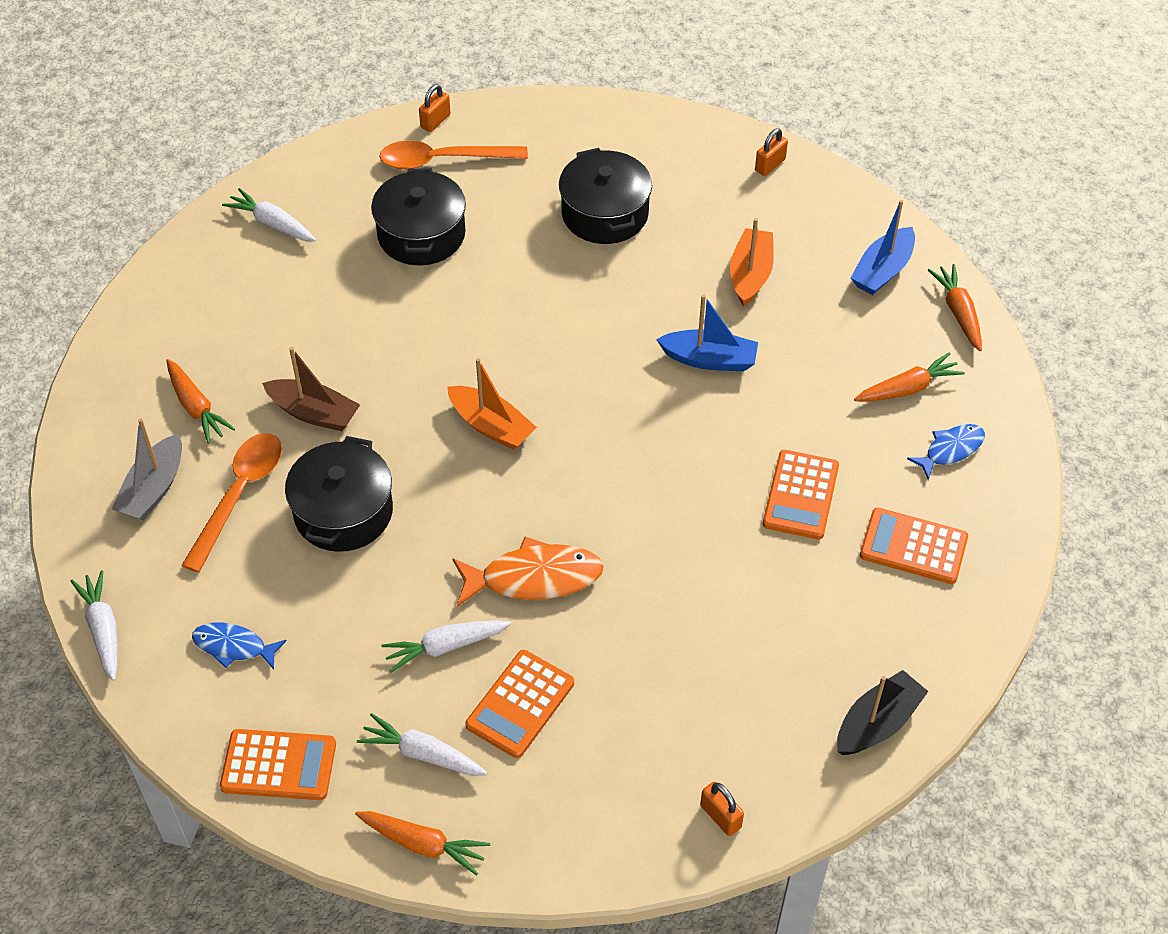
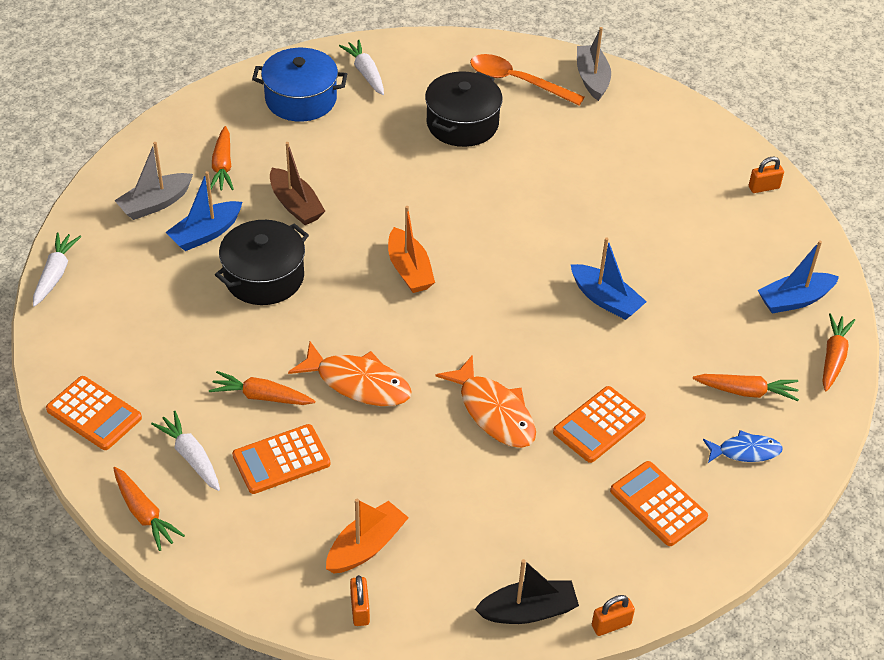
camera: 30 degrees right, 5 degrees down
orange spoon [181,433,282,573] -> blue boat [165,171,242,251]
blue fish [192,623,287,670] -> none
white carrot [381,620,512,673] -> orange carrot [209,371,315,405]
orange padlock [419,84,451,132] -> orange padlock moved to [592,595,635,636]
black pot [559,148,652,244] -> none
orange boat [730,218,774,307] -> orange boat moved to [326,499,409,574]
none -> blue pot [252,48,347,122]
none -> orange fish [435,355,536,448]
none -> grey boat [577,27,611,101]

